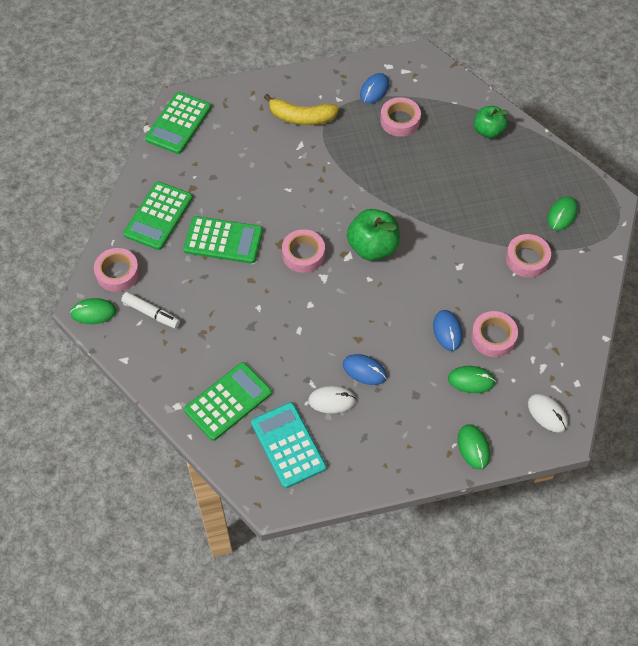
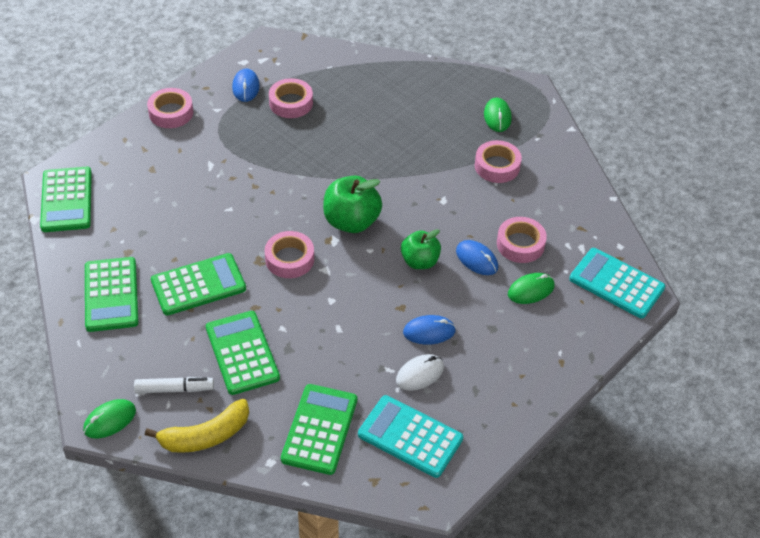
camera: 35 degrees left, 10 degrees down
pink tape [94,248,140,292] -> pink tape moved to [147,88,193,128]
yellow banana [264,94,339,125] -> yellow banana moved to [145,399,249,453]
green mouse [458,424,490,469] -> none
green apple [474,106,508,138] -> green apple moved to [401,229,441,269]
white mouse [528,394,568,432] -> turquoise calculator [569,248,665,318]
none -> green calculator [206,311,280,395]

